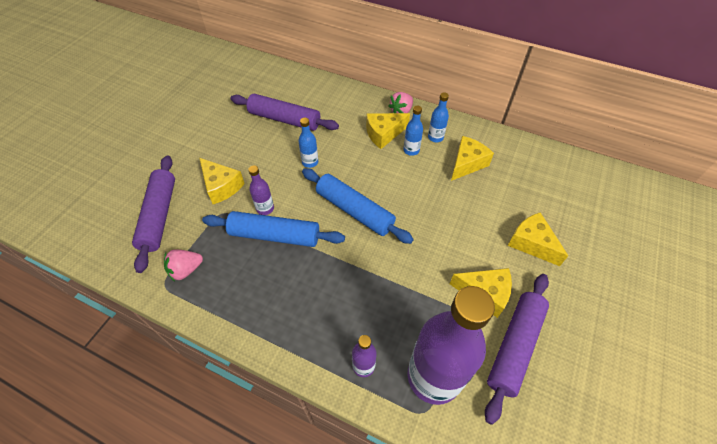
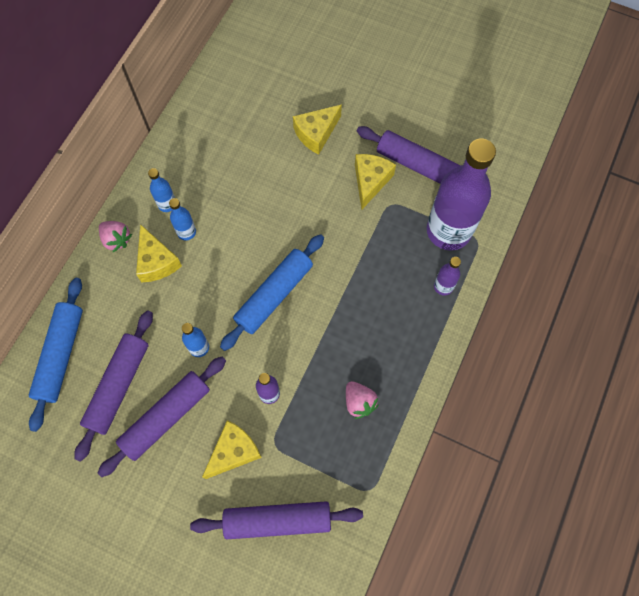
camera: 90 degrees left, 15 degrees up
pink strawberry [164,249,203,282] -> pink strawberry moved to [346,381,379,419]
blue rolling pin [202,211,345,247] -> blue rolling pin moved to [29,278,83,432]
yellow cheese [451,136,494,181] -> none
none -> purple rolling pin [98,357,226,477]

